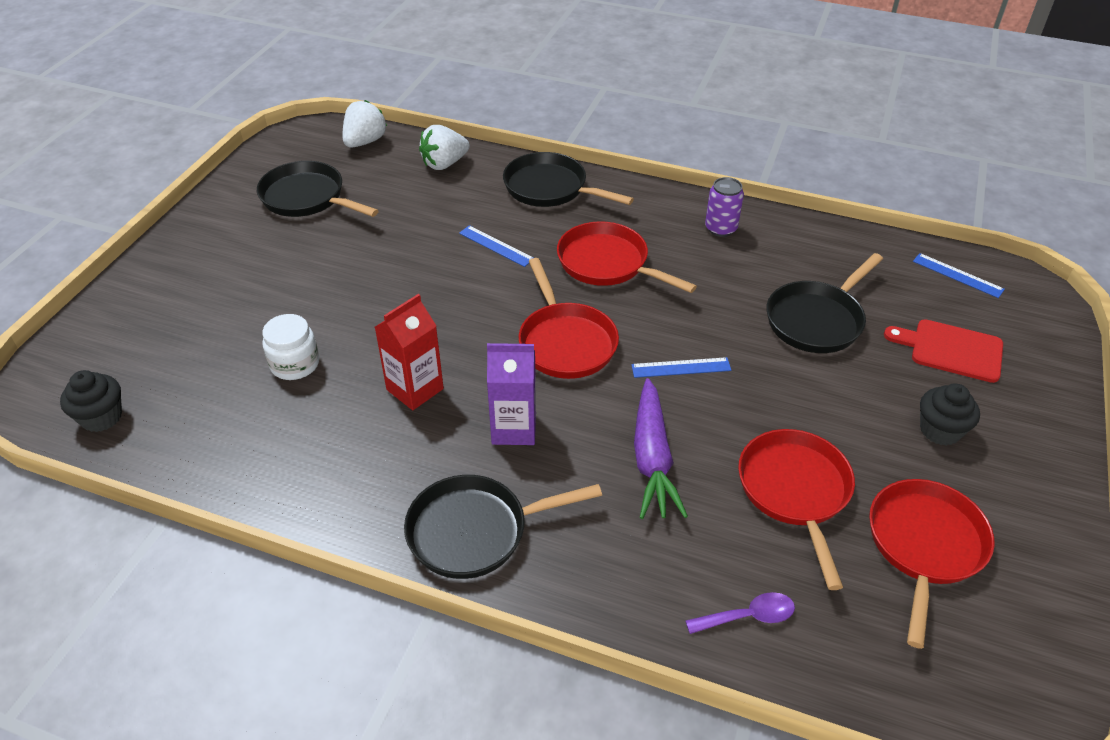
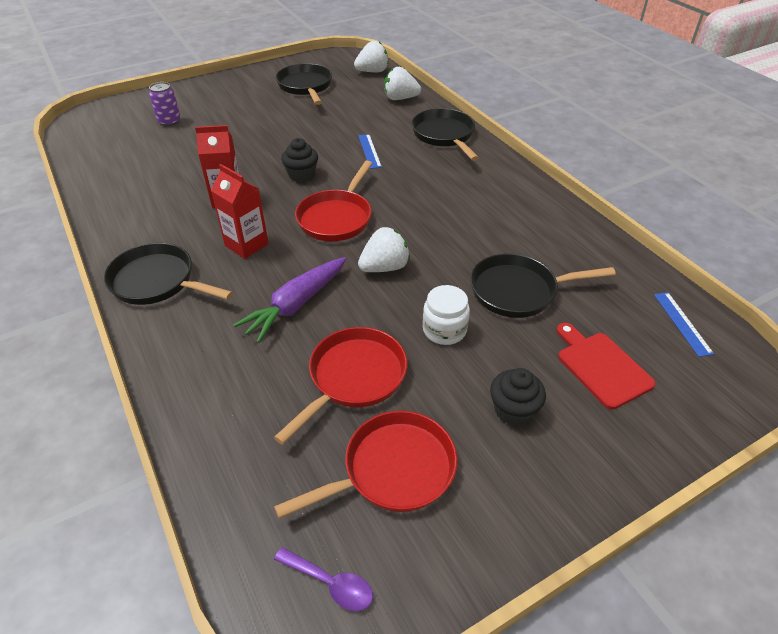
camera: 40 degrees right, 0 degrees up
black cupcake [60,370,122,432] -> black cupcake moved to [281,138,318,182]
white jar [262,314,319,380] -> white jar moved to [423,285,470,345]
purple carton [487,343,536,445] -> red carton [211,164,269,259]
red pan [557,221,697,293] -> none
blue ruler [631,357,731,378] -> white strawberry [358,227,410,272]
purple spoon [685,592,795,634] -> purple spoon moved to [274,547,373,611]
purple can [705,177,744,237] -> purple can moved to [149,82,180,126]

